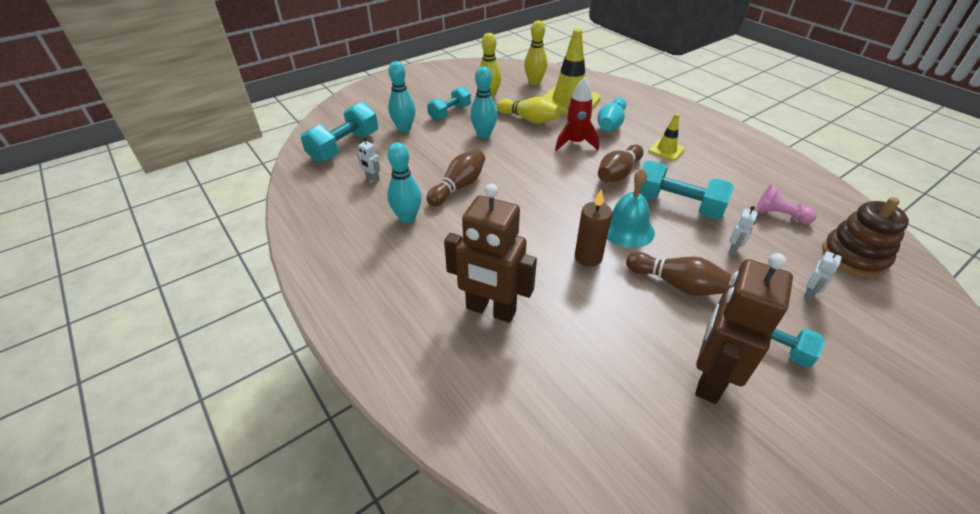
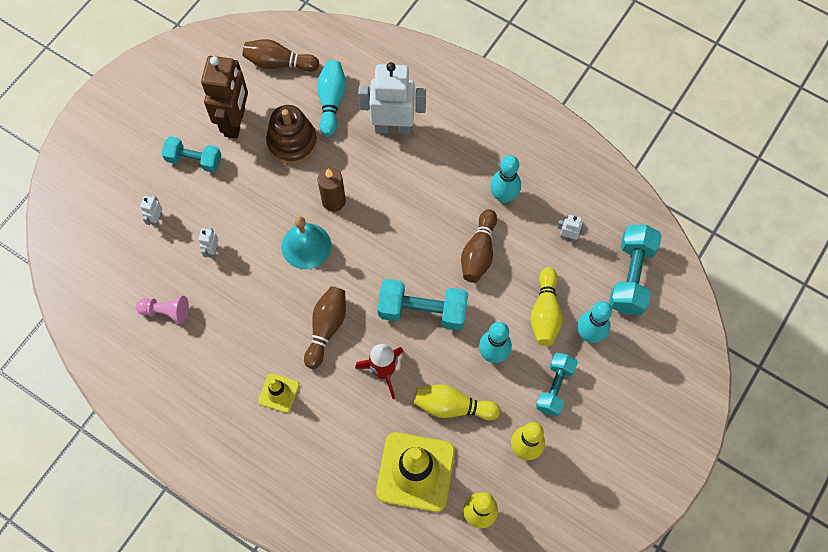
camera: 160 degrees right, 25 degrees up
brown robot [444,184,537,323] -> white robot [358,62,426,134]
turquoise bowling pin [597,98,626,131] -> turquoise bowling pin moved to [317,60,347,136]
brown bowling pin [626,252,731,296] -> brown bowling pin moved to [242,39,319,72]
turquoise dumbbell [640,161,734,219] -> turquoise dumbbell moved to [378,279,468,330]
brown stacking toy [823,197,909,278] -> brown stacking toy moved to [266,105,317,164]
none -> yellow bowling pin [530,267,563,346]

